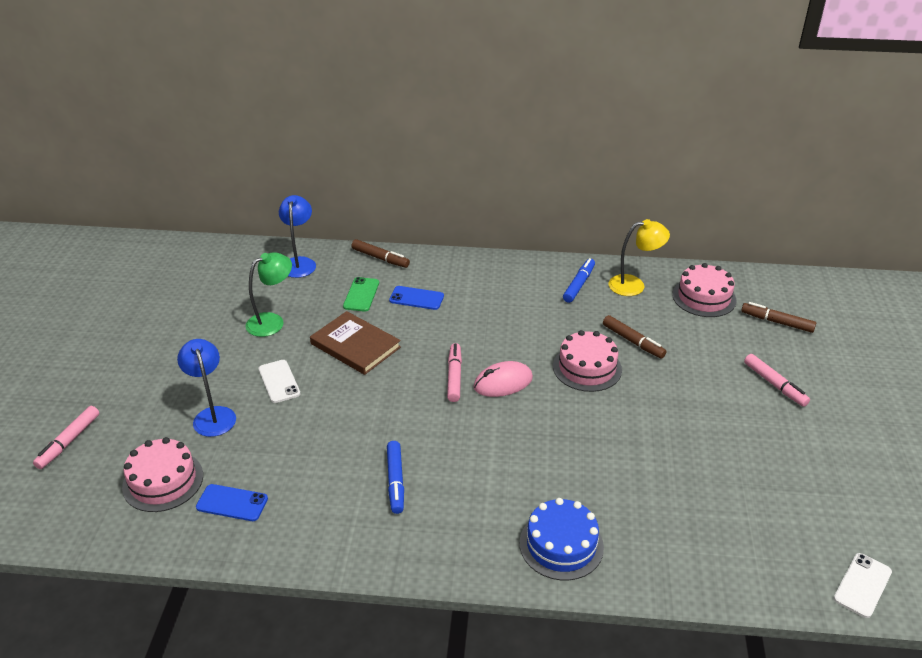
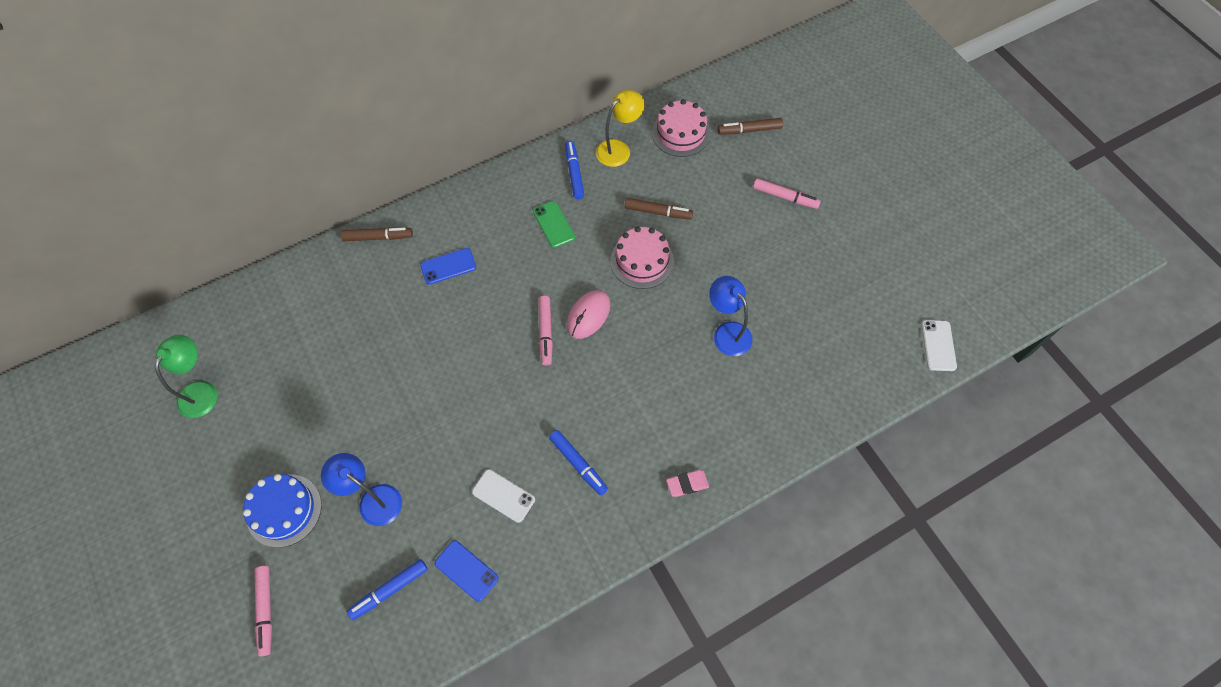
camera: 35 degrees left, 25 degrees up
pink cake [122,437,203,512] -> blue marker [347,559,428,620]
blue phone [196,484,268,521] -> blue phone turned 60 degrees clockwise [435,540,499,602]
green lamp [245,252,292,337] -> green lamp moved to [155,335,218,418]
white phone [259,360,300,403] -> white phone moved to [472,469,535,523]
blue lamp [279,195,316,278] -> blue lamp moved to [709,276,752,356]
brown book [310,311,401,375] -> none
green phone [343,277,379,312] -> green phone moved to [533,201,575,248]
pink marker [447,343,462,402] -> pink marker turned 150 degrees counterclockwise [538,296,553,365]
blue cake [519,498,604,580] -> blue cake moved to [243,474,322,548]
none -> pink eraser [666,470,709,497]

